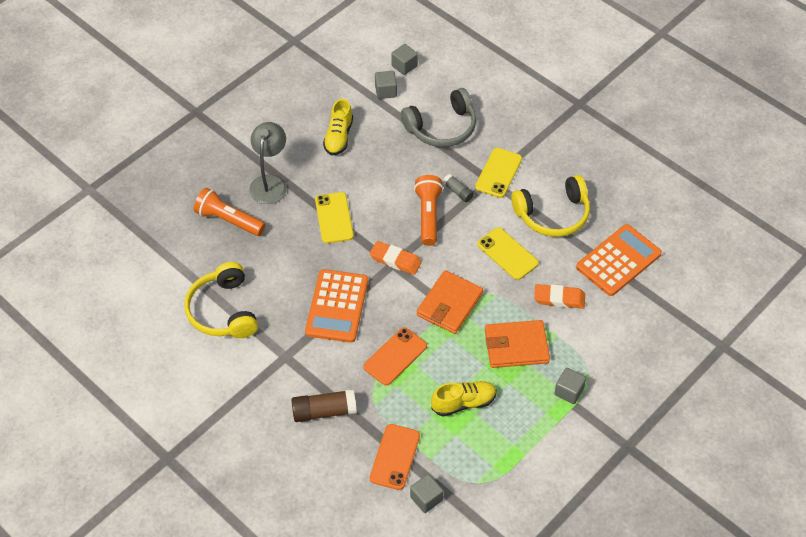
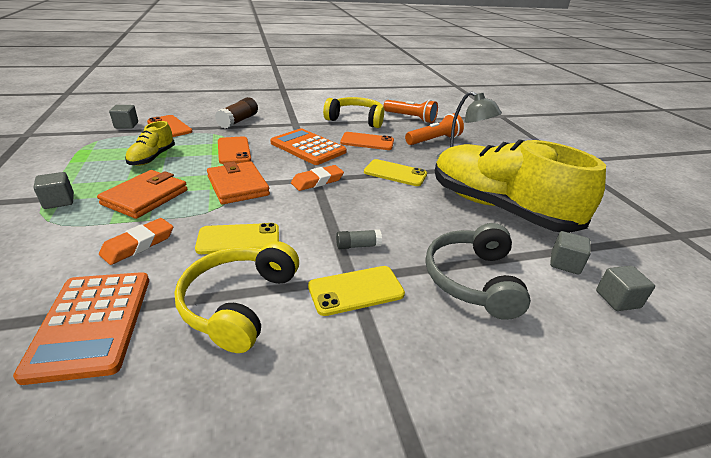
camera: 120 degrees right, 20 degrees down
yellow shoe [323,99,353,155] -> yellow shoe [435,139,606,233], size x2.29
orange flashlight [414,175,443,246] -> orange flashlight moved to [383,100,438,123]
yellow phone [475,148,522,198] -> yellow phone turned 75 degrees counterclockwise [308,266,405,316]
none -> orange phone [340,132,394,150]

